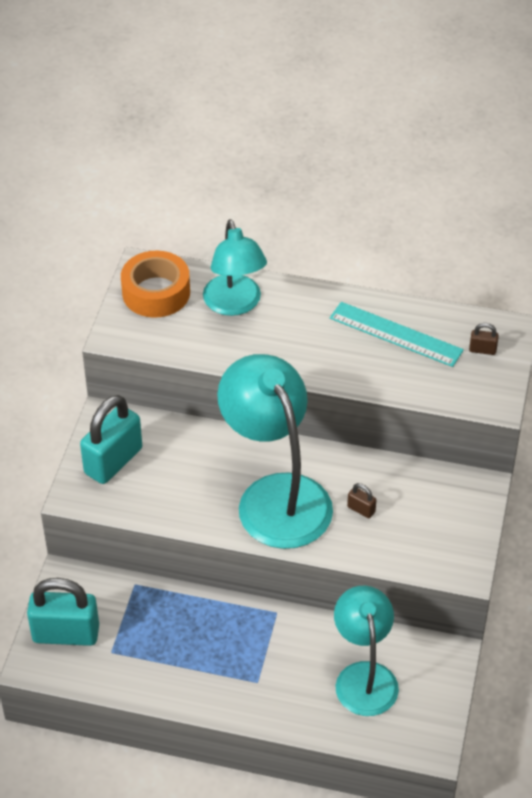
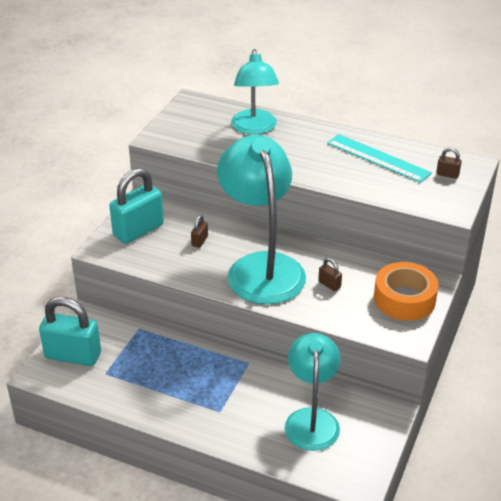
camera: 10 degrees right, 10 degrees down
orange tape [121,251,190,318] -> orange tape moved to [374,262,439,321]
none -> brown padlock [191,215,208,248]

